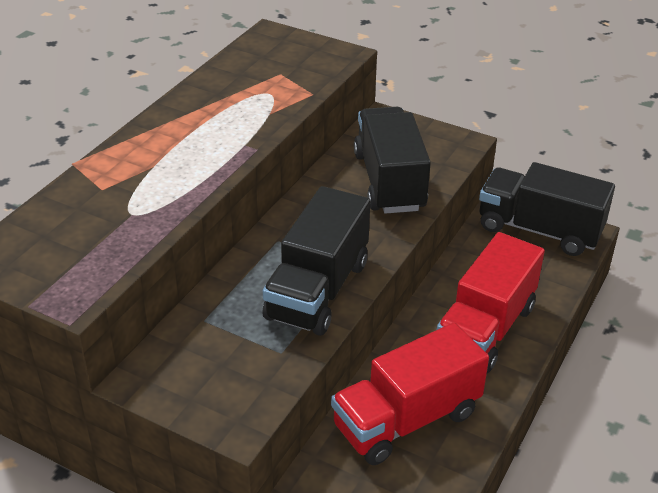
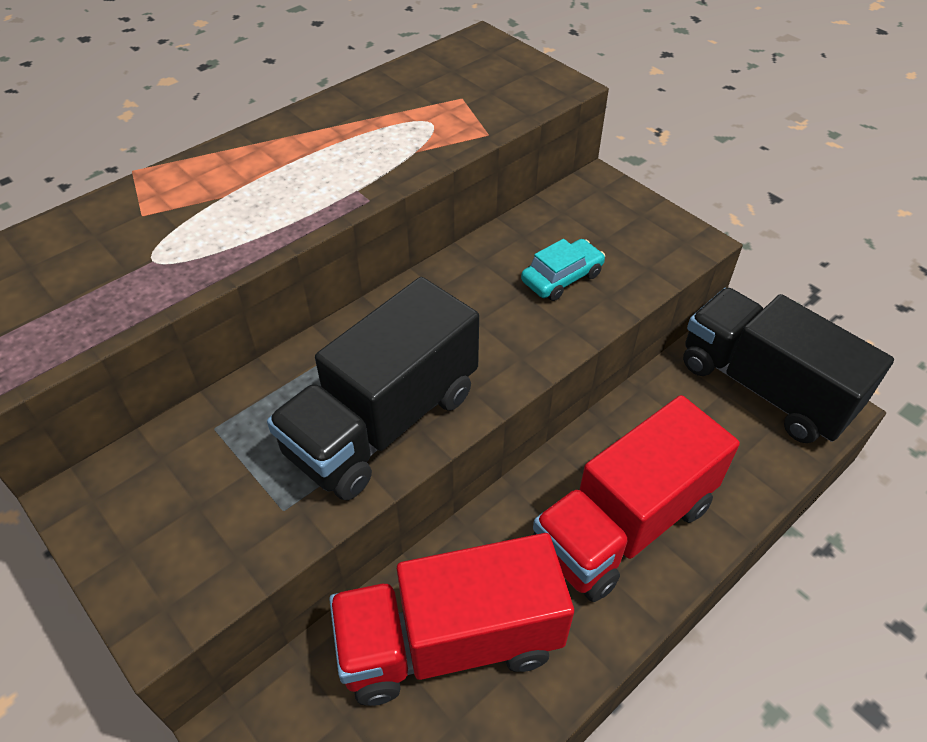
camera: 20 degrees right, 10 degrees up
black truck [354,107,431,214] -> turquoise car [521,239,605,301]

